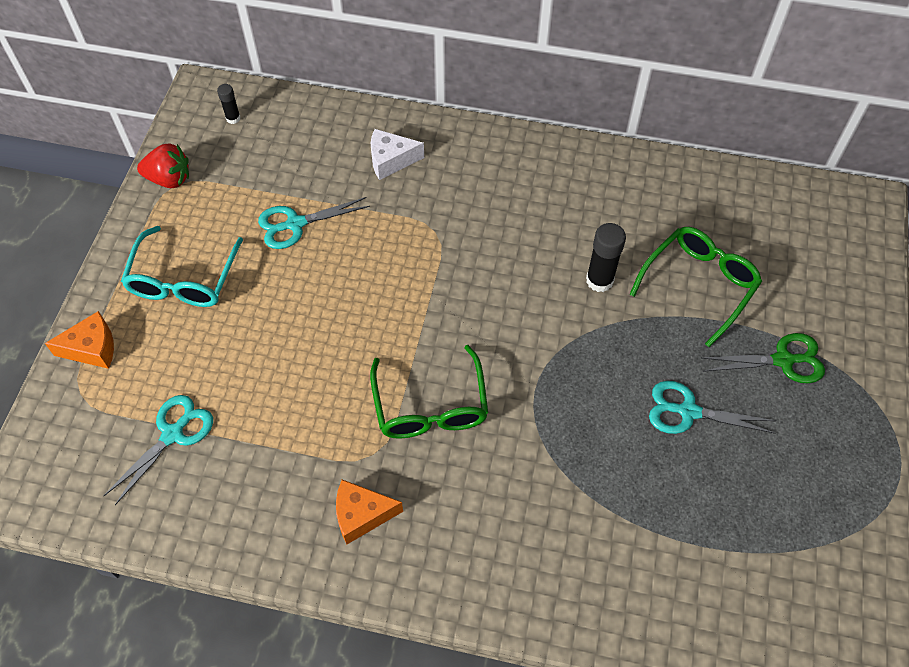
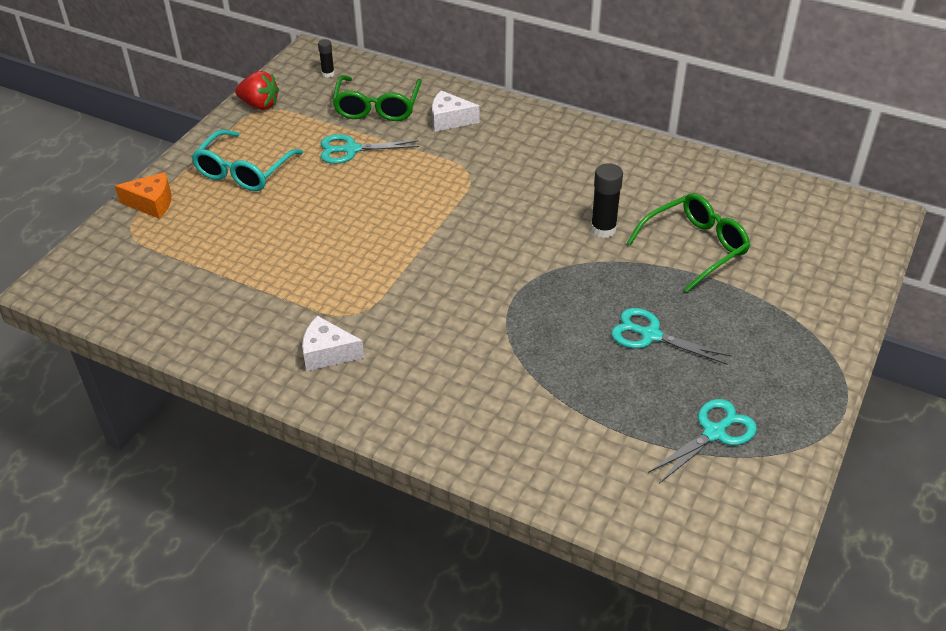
camera: 15 degrees right, 15 degrees down
turquoise scissors [104,395,213,505] -> turquoise scissors moved to [648,399,757,483]
orange cheese [336,480,403,544] -> white cheese [302,316,364,371]
green glasses [370,345,488,438] -> green glasses moved to [332,75,422,121]
green scissors [702,333,825,383] -> none

